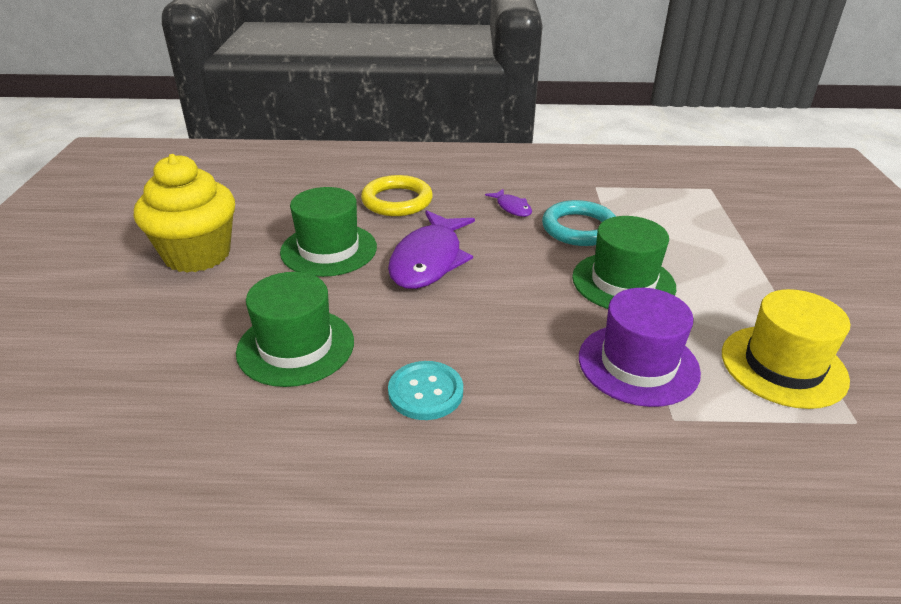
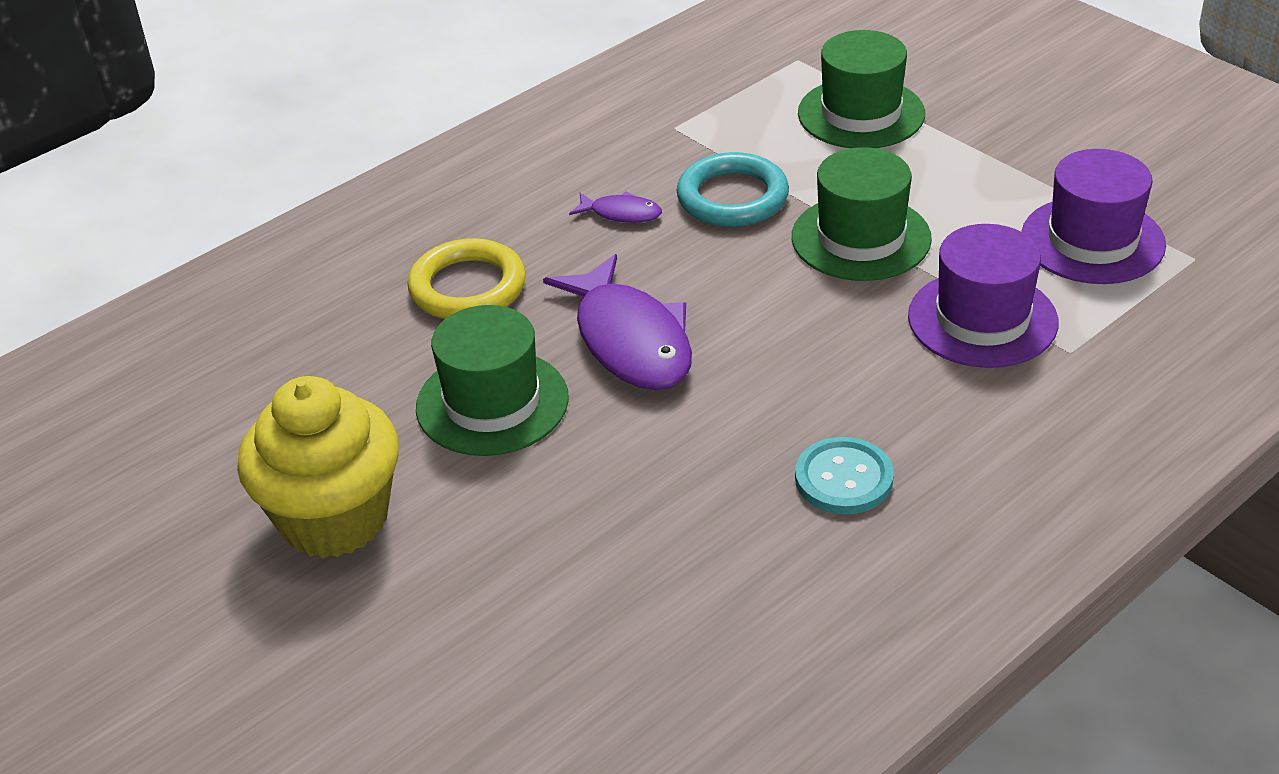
camera: 40 degrees left, 5 degrees up
green hat [236,272,354,387] -> green hat moved to [798,30,925,148]
yellow hat [722,289,850,409] -> purple hat [1021,149,1166,284]

